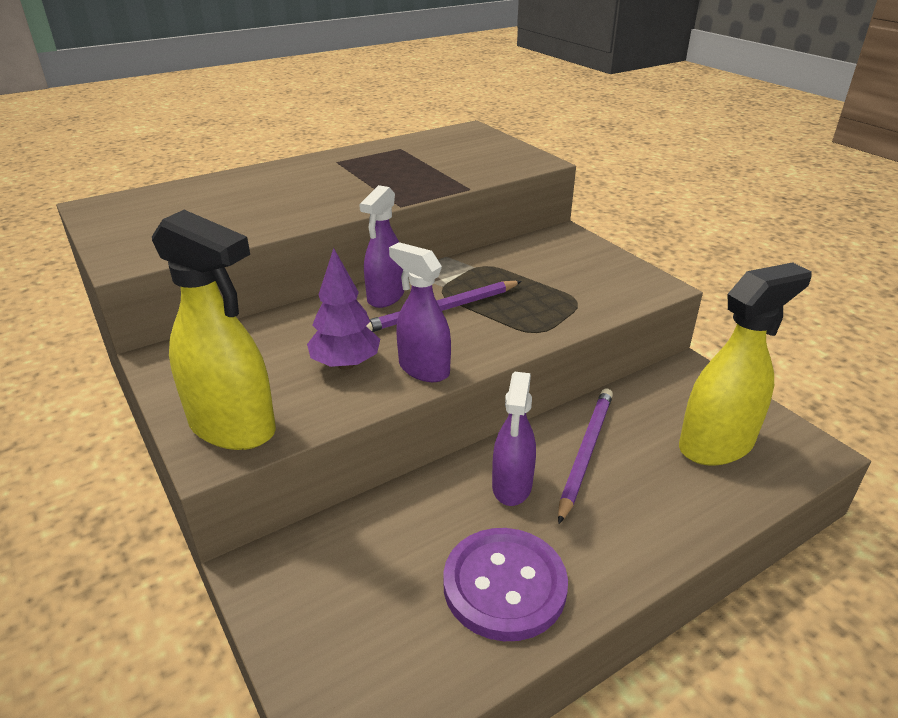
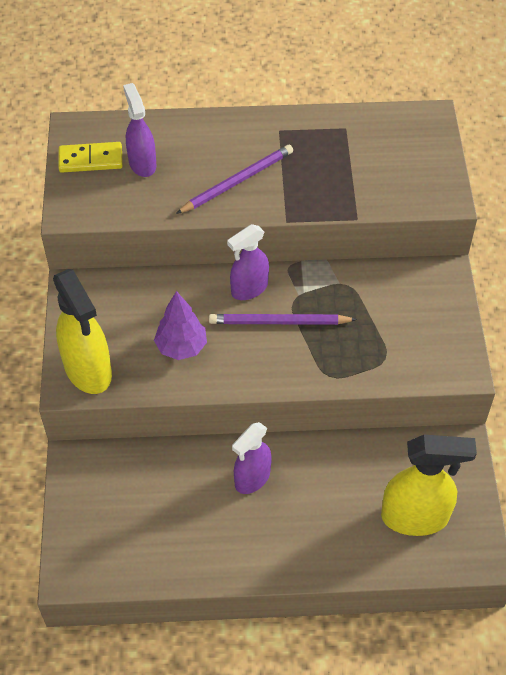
camera: 30 degrees right, 20 degrees up
purple spray bottle [389,242,451,382] -> purple spray bottle moved to [123,83,157,177]
purple button [443,528,568,641] -> none
purple pencil [558,389,613,524] -> purple pencil moved to [176,145,293,214]
none -> yellow domino [58,142,123,173]

